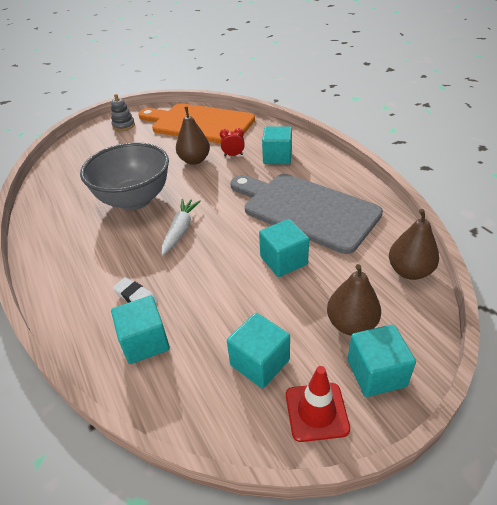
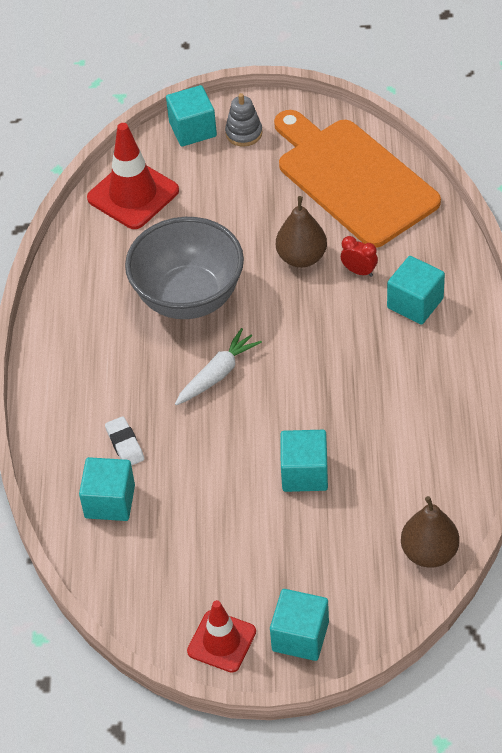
camera: 30 degrees right, 10 degrees up
turquoise cube [227,313,290,389] -> turquoise cube moved to [166,85,217,147]
grey cutting board [230,174,383,254] -> none
brown pear [327,264,381,335] -> none
none -> red traffic cone [87,123,179,229]

